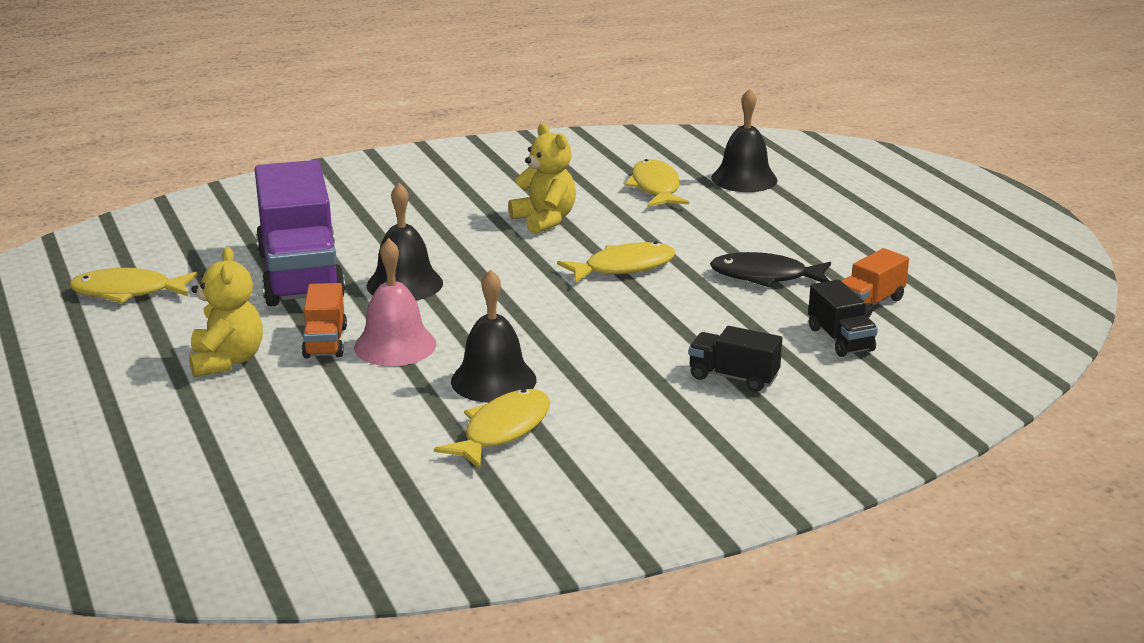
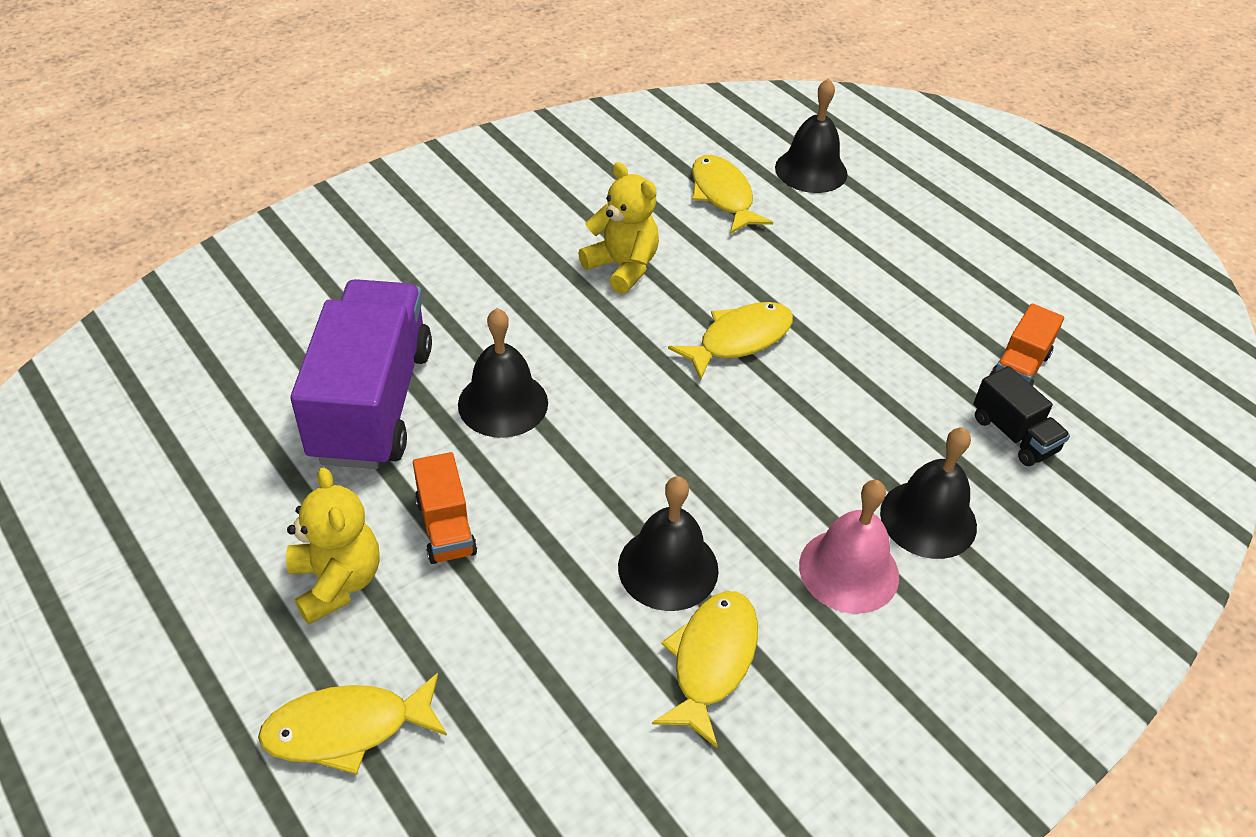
camera: 15 degrees left, 20 degrees up
yellow fish [69,268,198,303] -> yellow fish moved to [258,673,447,775]
purple truck [255,160,345,306] -> purple truck turned 150 degrees counterclockwise [290,279,432,469]
pink bell [354,238,437,366] -> pink bell moved to [799,480,899,614]
black truck [688,326,782,392] -> black bell [880,427,977,559]
black fish [710,252,831,287] -> none

